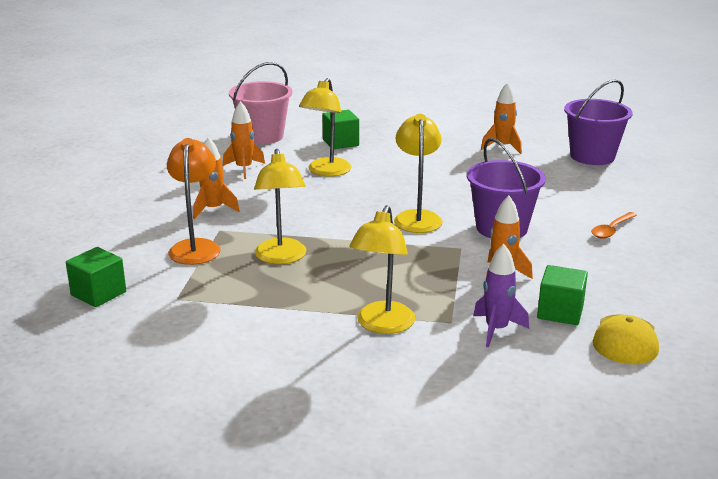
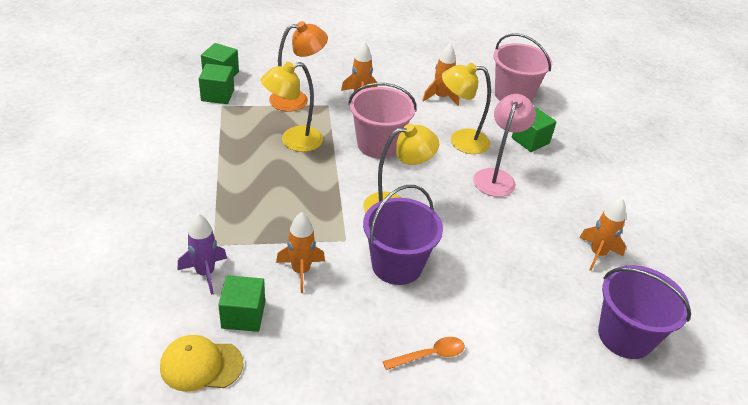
camera: 70 degrees right, 15 degrees up
yellow lamp [349,205,415,334] -> none
orange spoon [592,212,637,239] -> orange spoon turned 135 degrees clockwise [383,337,465,370]
none -> green cube [199,64,234,104]
none -> pink bucket [348,83,417,159]
none -> pink lamp [473,94,536,197]

